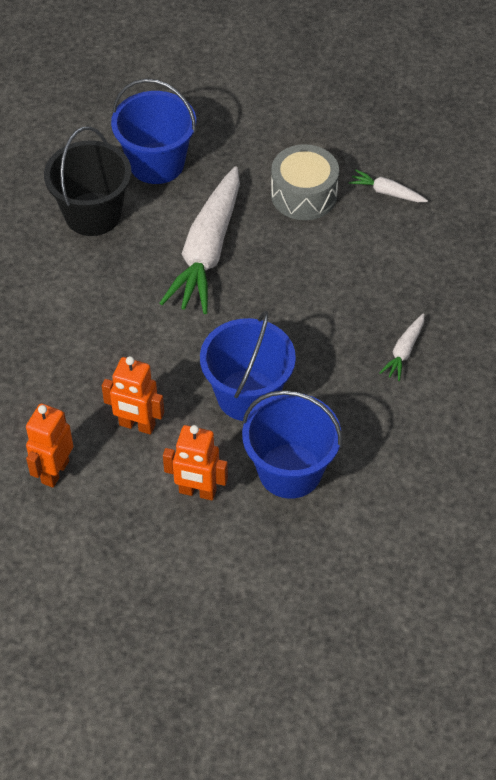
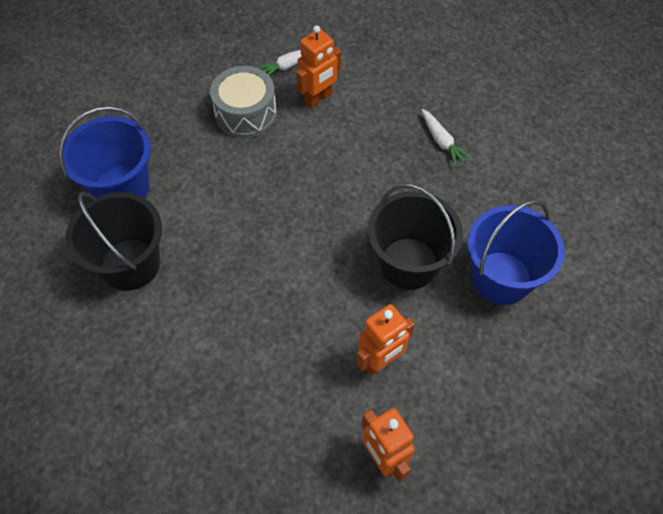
camera: 55 degrees left, 5 degrees up
white carrot [160,166,240,314] -> none
orange robot [163,425,228,501] -> orange robot moved to [296,25,341,108]
blue bucket [200,311,296,421] -> black bucket [368,184,463,290]

